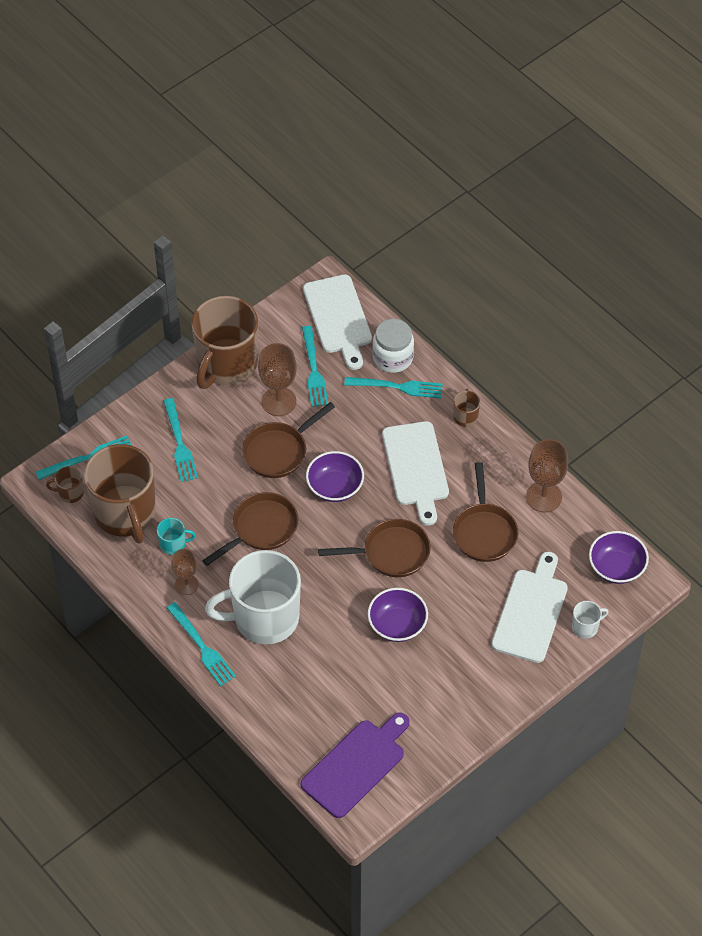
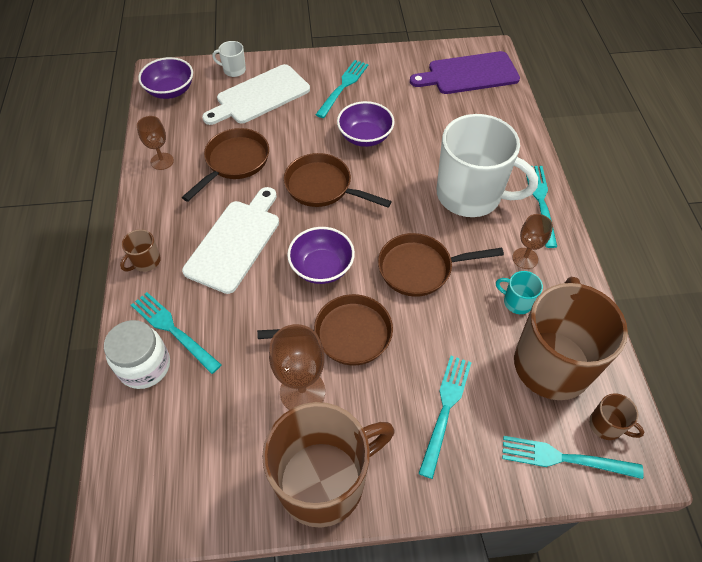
camera: 145 degrees left, 0 degrees up
turquoise fork [302,326,328,407] -> turquoise fork moved to [315,60,369,118]
white cutting board [303,274,372,370] -> none
brown goblet [526,439,568,512] -> brown goblet [137,116,174,170], size x0.64

